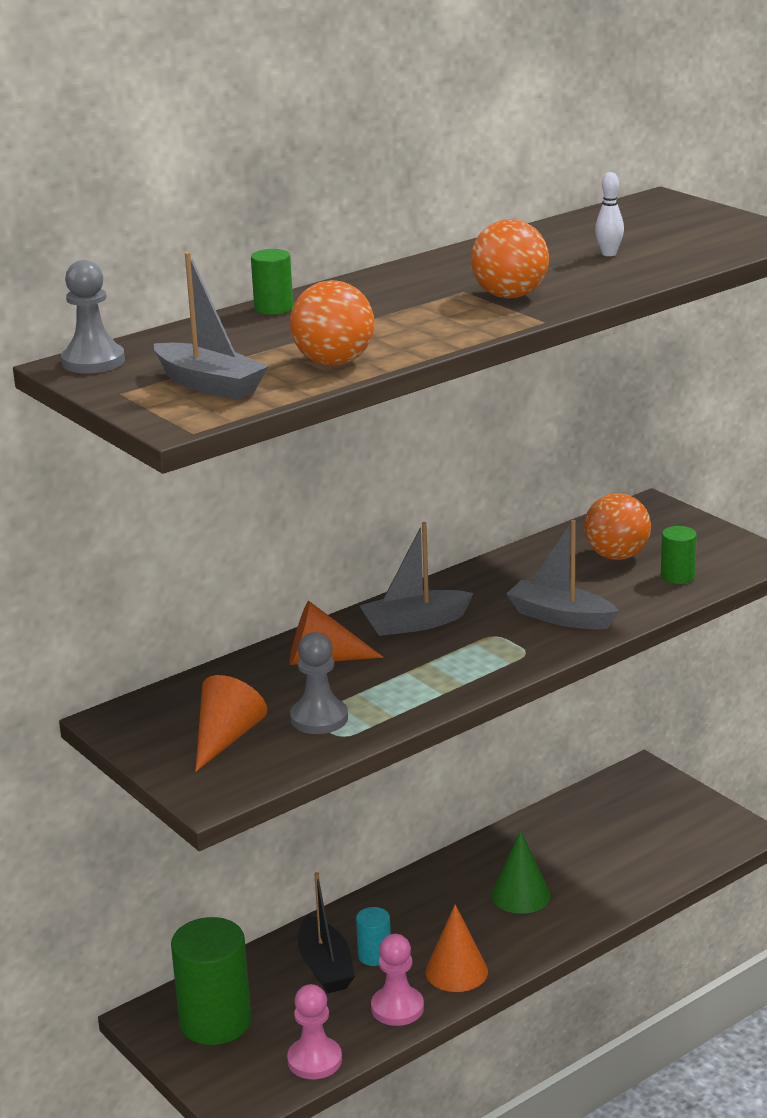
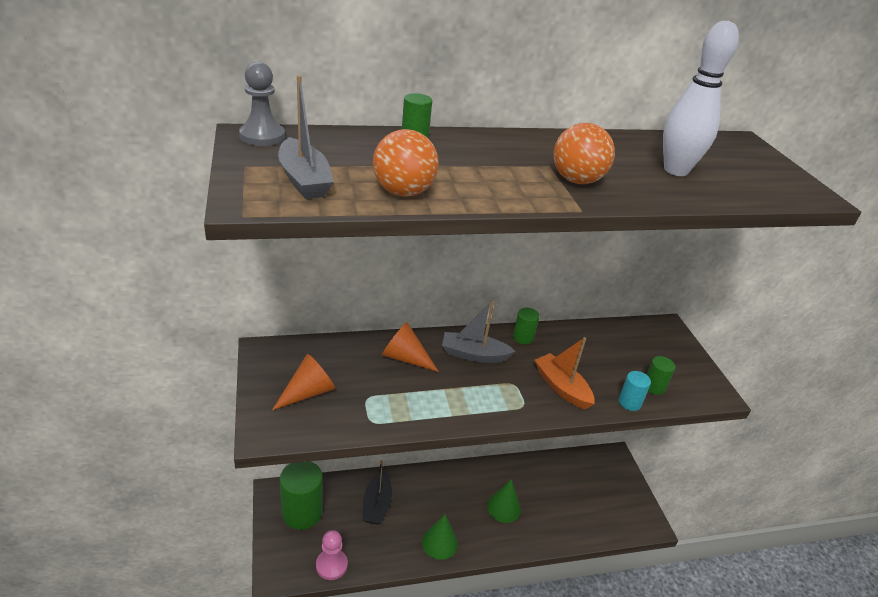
camera: 20 degrees right, 10 degrees up
grey pawn [290,632,348,734] -> none
turquoise cylinder [356,907,391,966] -> turquoise cylinder moved to [618,371,651,411]
pink pawn [371,934,424,1026] -> none
orange cone [426,905,488,992] -> green cone [422,514,458,560]
grey boat [507,520,619,629] -> orange boat [535,337,595,410]
orange ball [584,493,651,560] -> none
white bowling pin [595,172,624,256] -> white bowling pin [663,21,739,176], size x2.30
none -> green cylinder [513,308,539,344]

